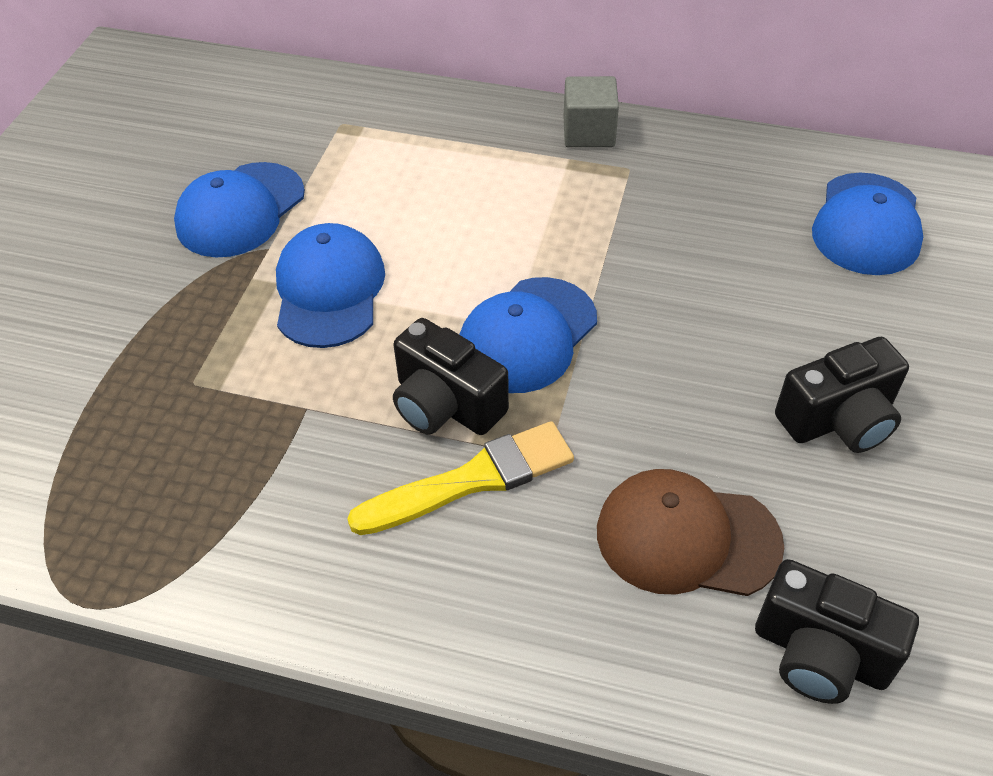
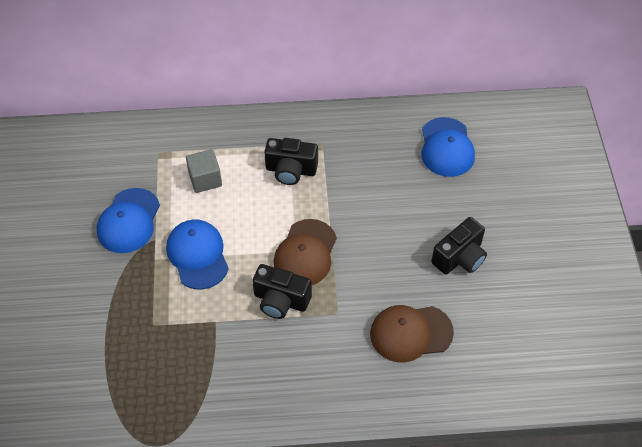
camera: 20 degrees left, 5 degrees up
yellow brush [347,421,574,535] -> none
blue cap [460,277,597,393] -> brown cap [274,219,337,285]
grey cube [563,76,619,147] -> grey cube moved to [186,149,222,193]
black camera [755,559,919,704] -> black camera moved to [264,138,318,185]

